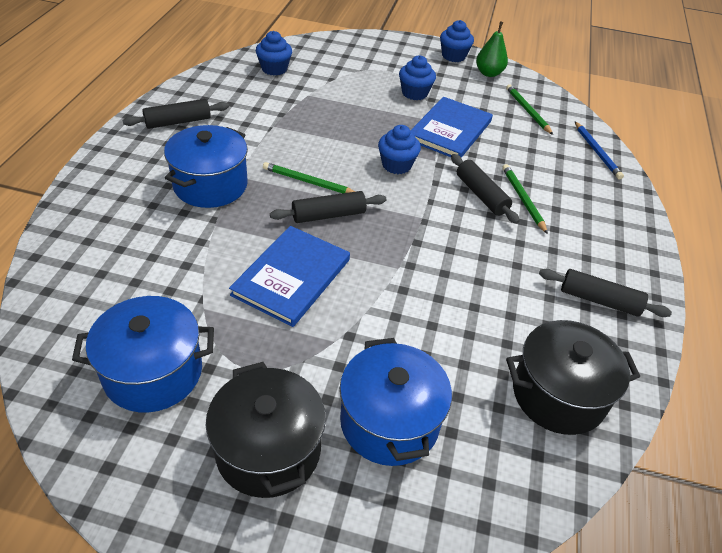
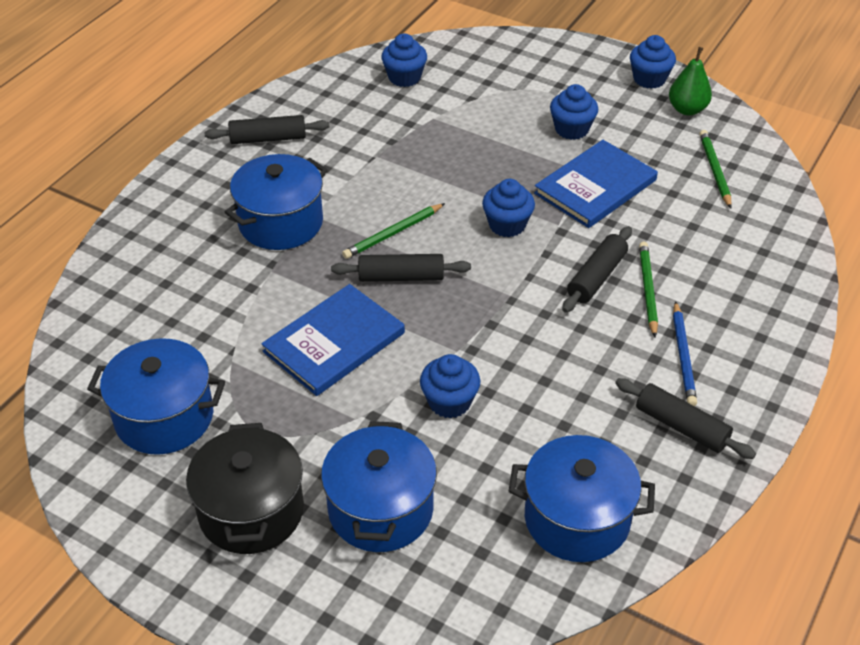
camera: 20 degrees right, 0 degrees up
green pencil [263,162,356,193] -> green pencil turned 75 degrees counterclockwise [342,203,445,259]
black rolling pin [451,154,520,224] -> black rolling pin turned 45 degrees clockwise [562,226,632,313]
black pot [506,320,640,435] -> blue pot [509,435,655,562]
blue pencil [575,121,624,179] -> blue pencil moved to [673,301,697,406]
none -> blue cupcake [420,354,481,419]

